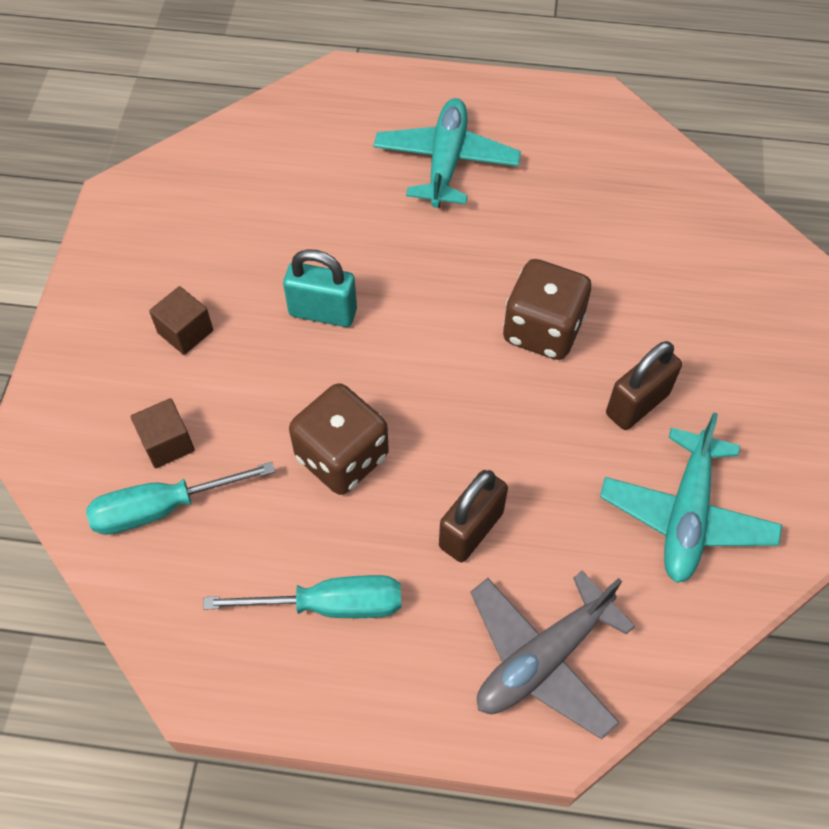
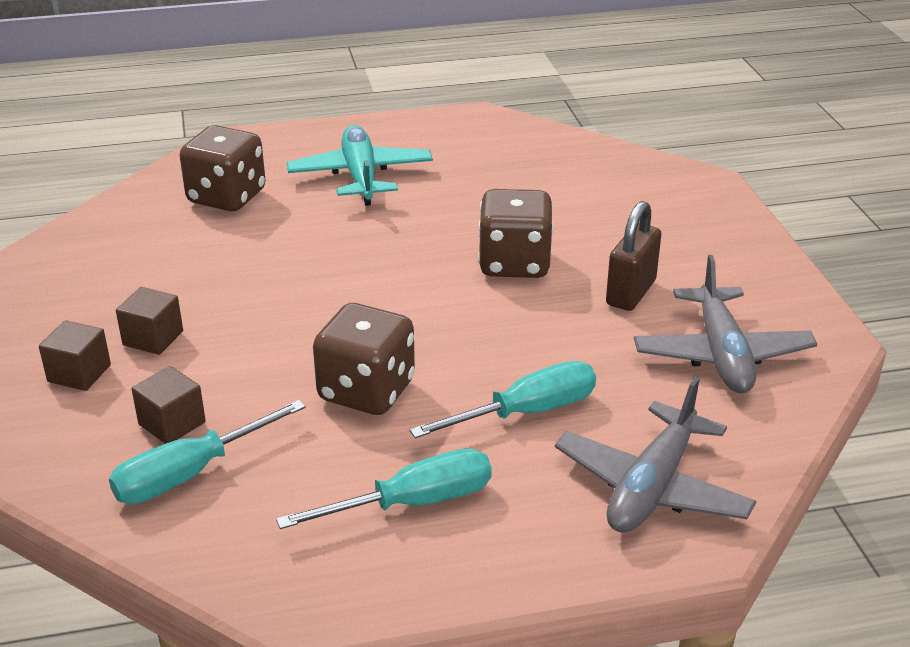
camera: 20 degrees left, 25 degrees down
turquoise padlock [283,249,357,327] -> none
brown padlock [439,470,508,562] -> turquoise screwdriver [410,361,596,438]
turquoise plane [600,413,782,583] -> grey plane [634,255,817,393]
none -> brown cube [39,320,111,391]
none -> brown dice [179,125,266,211]

